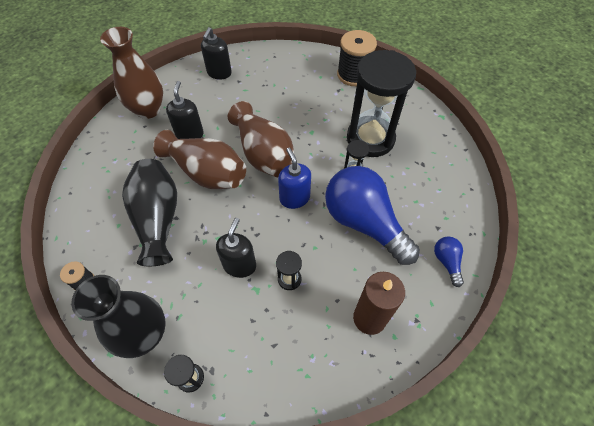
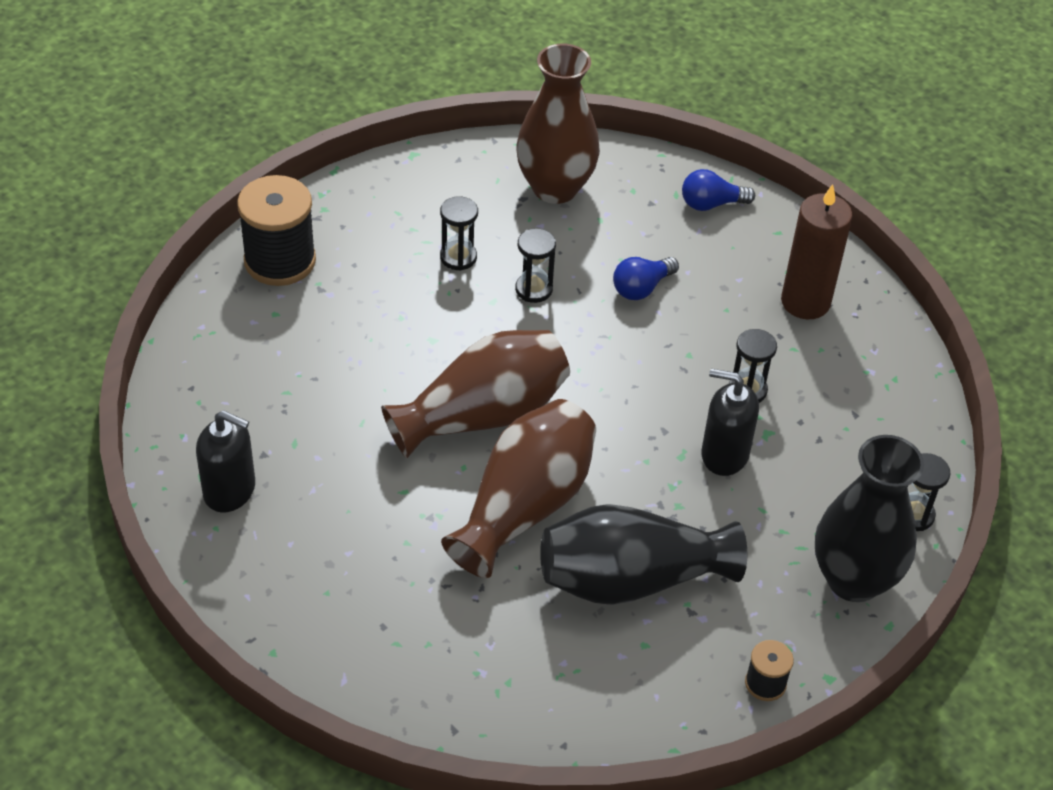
camera: 90 degrees left, 10 degrees down
brown vase [100,27,163,119] -> brown vase moved to [516,44,600,204]
black soap dispenser [166,81,204,139] -> none
blue soap dispenser [278,148,311,209] -> none
blue light bulb [325,166,420,265] -> blue light bulb [613,257,679,300], size x0.43
black hourglass [347,50,416,157] -> black hourglass [440,196,478,271], size x0.40

